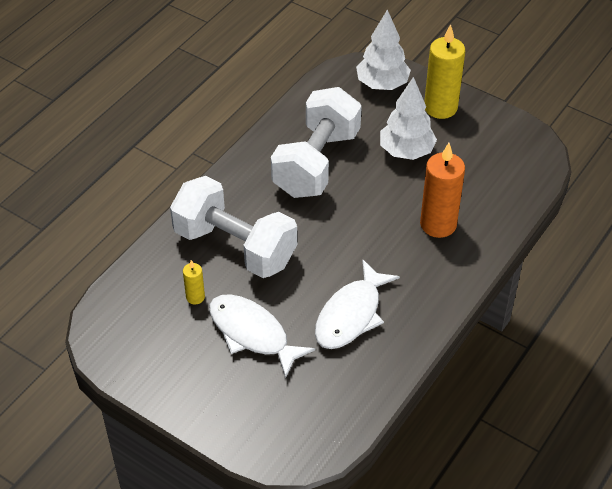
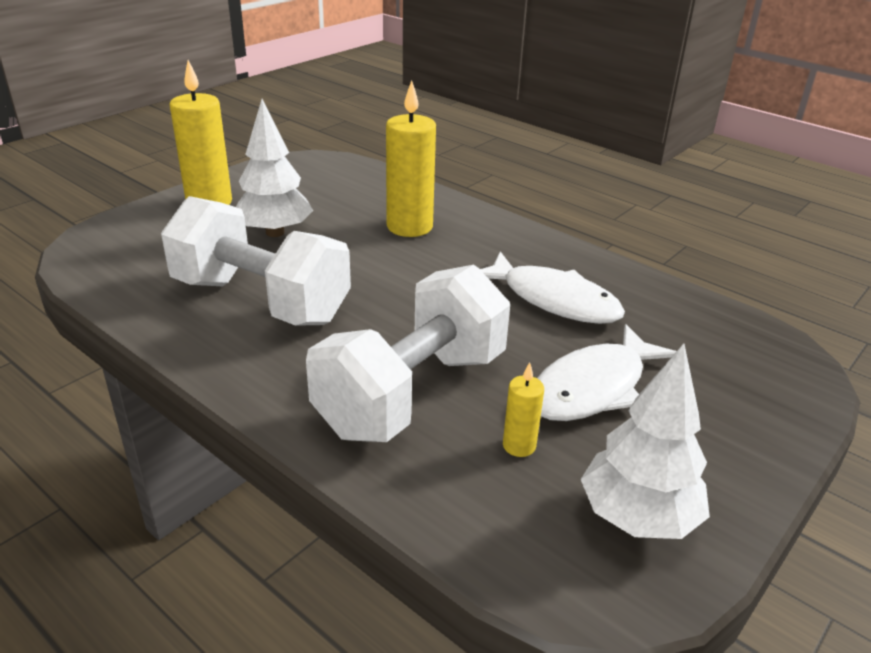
camera: 85 degrees left, 15 degrees down
white tree [356,9,411,90] -> white tree moved to [581,344,710,539]
orange candle [420,143,465,238] -> yellow candle [386,80,436,237]

